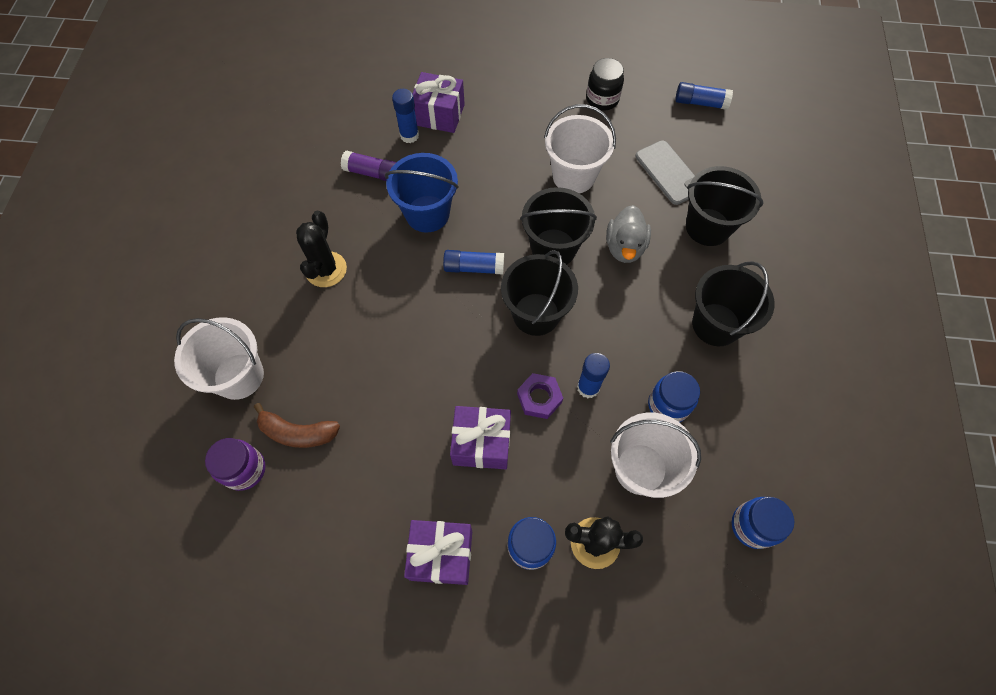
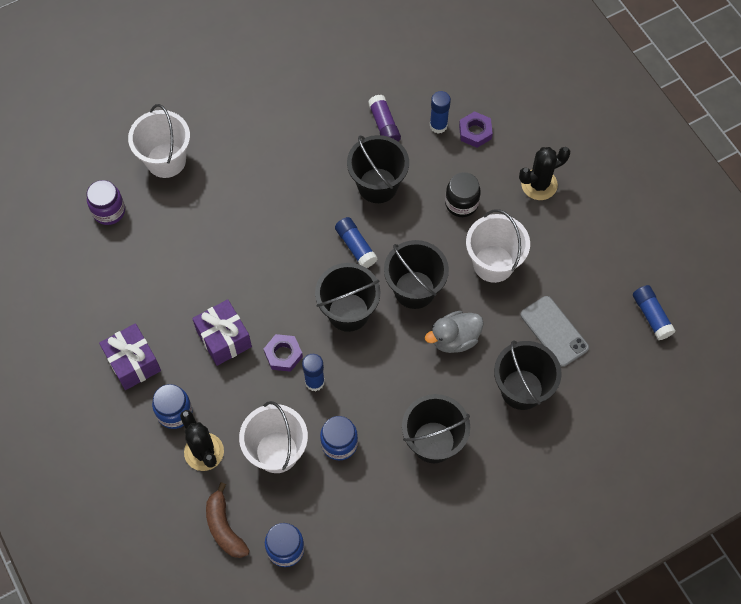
camera: 55 degrees right, 0 degrees up
brown banana [254,403,340,448] -> brown banana moved to [206,482,250,558]
black cactus [296,211,347,287] -> black cactus moved to [519,147,570,200]
blue bucket [385,153,459,233] -> black bucket [347,135,409,203]
purple gift [413,72,465,133] -> purple nut [459,111,493,148]
black jar [586,58,624,111] -> black jar moved to [445,172,481,217]
grey phone [635,140,695,205] -> grey phone turned 60 degrees counterclockwise [520,296,589,367]

